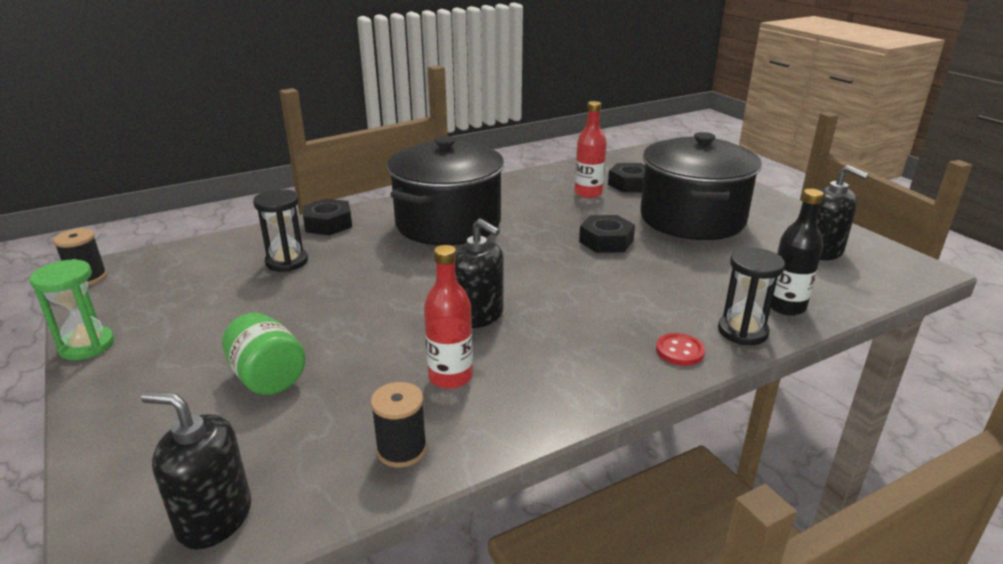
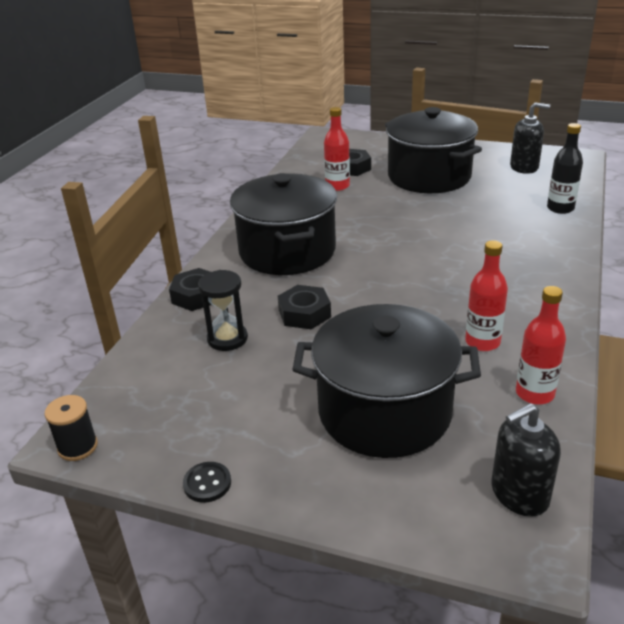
camera: 40 degrees left, 5 degrees up
green hourglass [30,259,114,360] -> black button [183,462,231,503]
green jar [222,313,306,395] -> black pot [292,304,481,458]
black spool [370,382,427,468] -> red bottle [516,286,566,405]
black soap dispenser [455,219,504,328] -> none
black nut [579,215,635,253] -> black nut moved to [278,285,331,329]
red button [656,333,705,366] -> none
black hourglass [718,248,785,345] -> none

